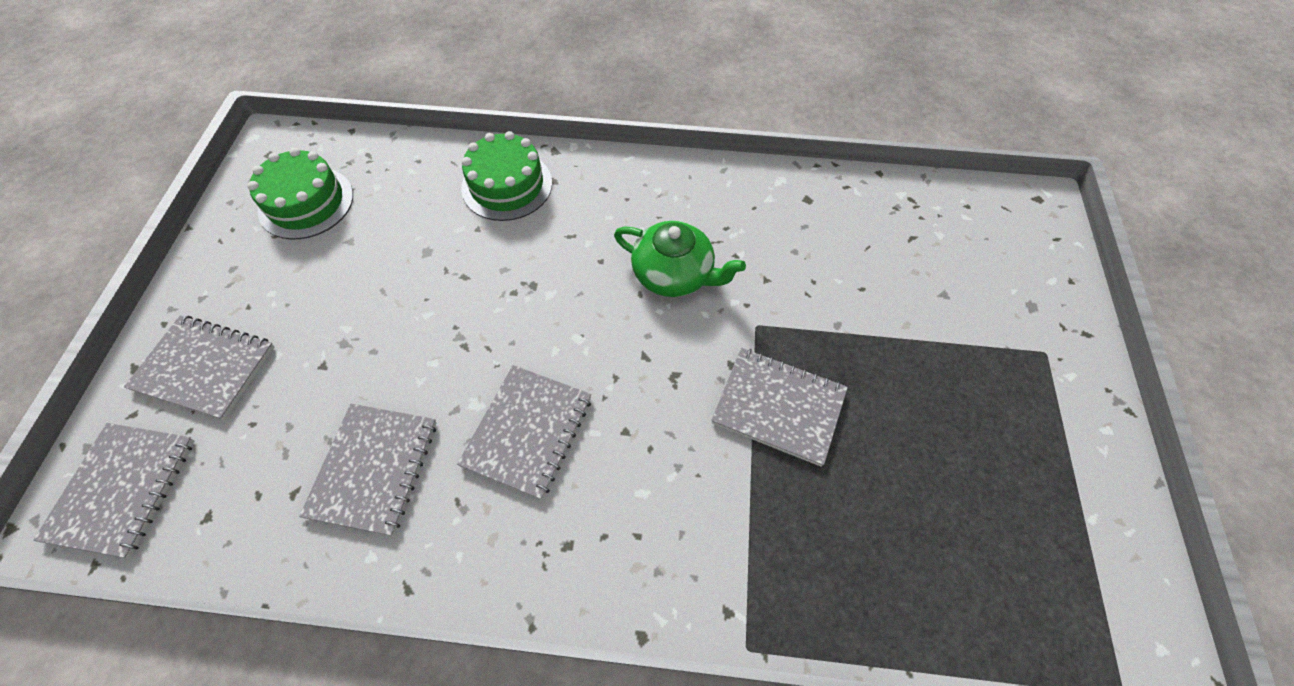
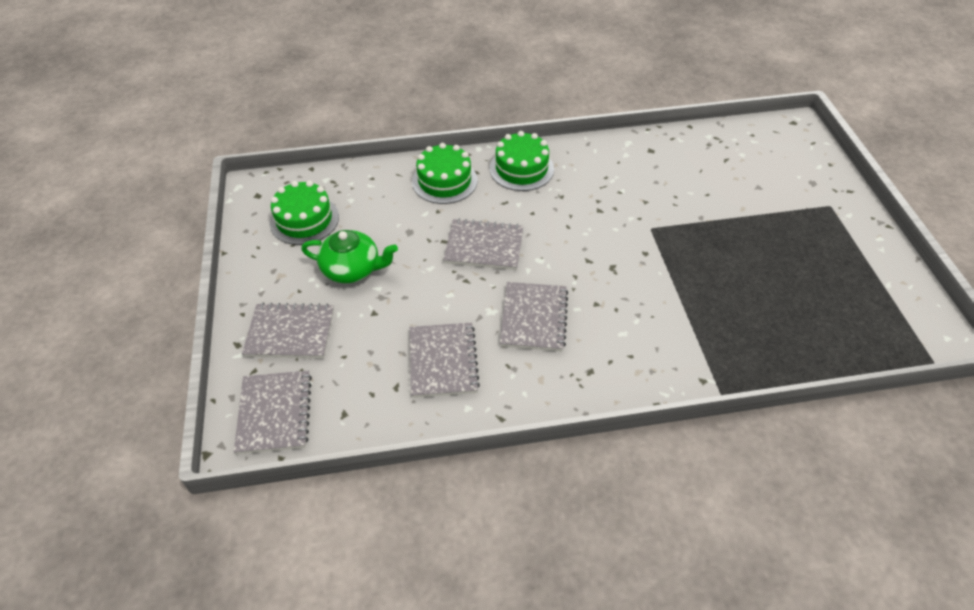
camera: 15 degrees left, 10 degrees down
green teapot [614,221,746,297] -> green teapot moved to [301,230,398,283]
grey notebook [711,348,848,467] -> grey notebook moved to [444,219,523,270]
none -> green cake [490,131,554,191]

